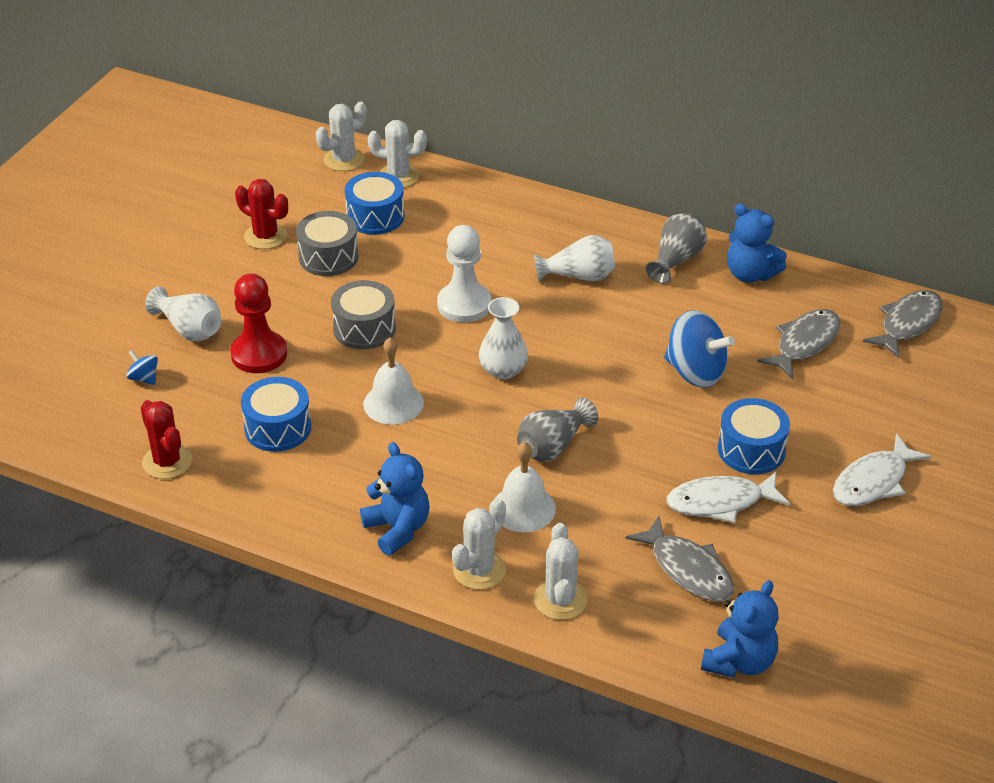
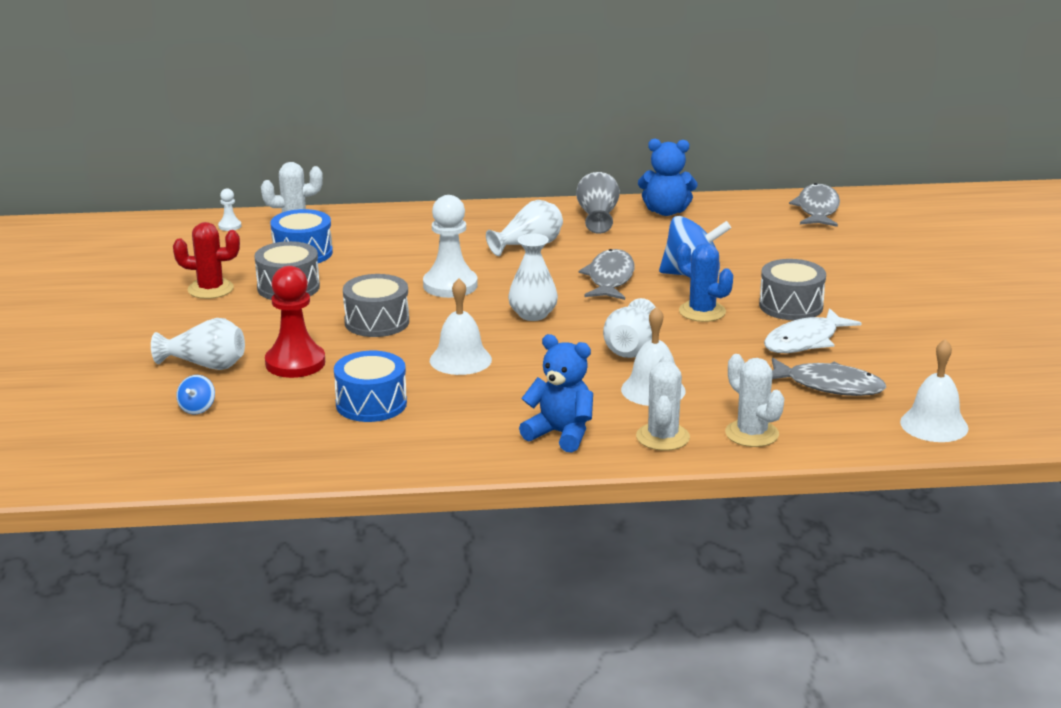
camera: 30 degrees left, 15 degrees down
blue spinning top [126,350,158,385] -> blue spinning top turned 90 degrees counterclockwise [176,375,215,414]
red cactus [140,400,192,479] -> none
white cactus [316,102,367,171] -> white pawn [218,188,241,231]
grey vase [517,397,598,462] -> white vase [603,298,655,358]
blue teddy bear [701,580,779,678] -> white bell [900,339,969,442]
blue drum [718,398,790,474] -> grey drum [759,259,826,320]
grey fish [757,309,840,379] -> grey fish moved to [579,249,635,300]
white fish [833,434,931,506] -> none
none -> blue cactus [677,243,733,322]

